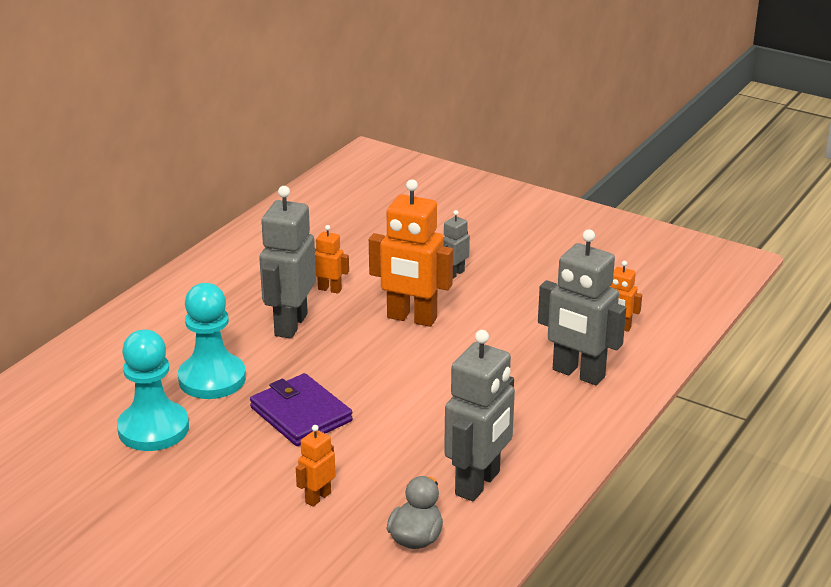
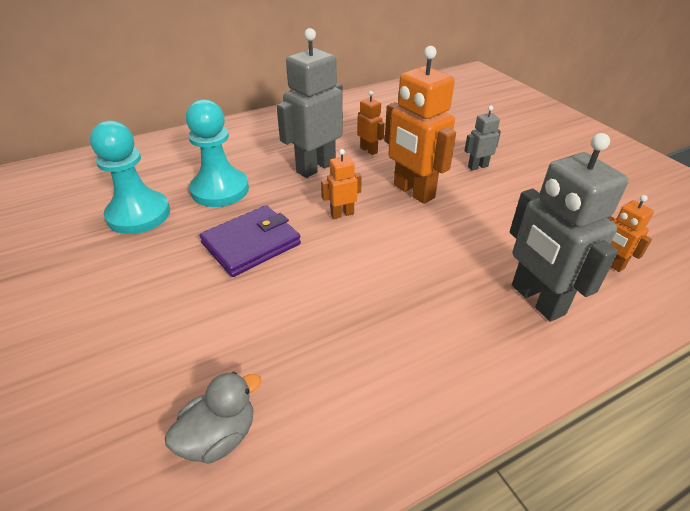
camera: 30 degrees right, 10 degrees up
purple wallet [250,373,353,446] -> purple wallet turned 60 degrees clockwise [200,205,301,277]
orange robot [296,425,336,507] -> orange robot moved to [321,149,362,219]
grey robot [444,330,515,501] -> none

